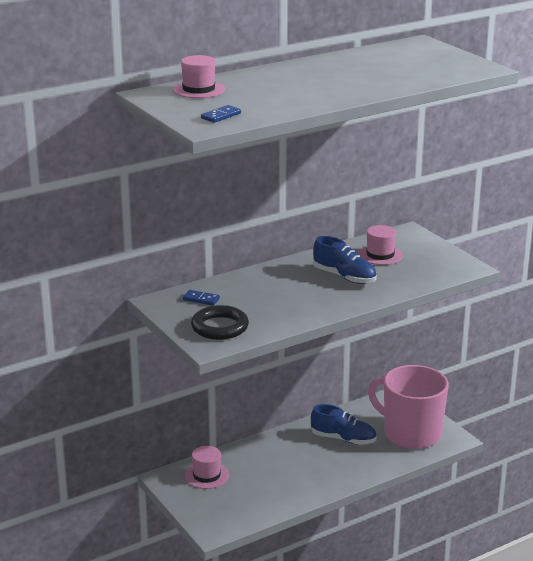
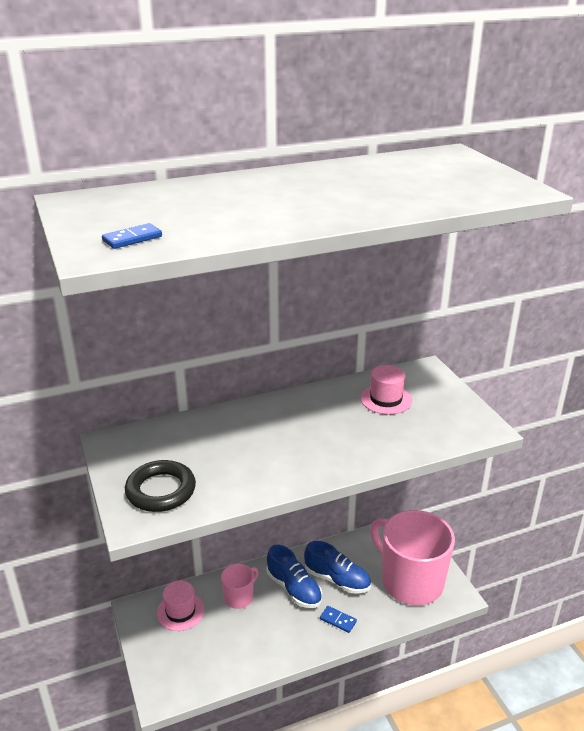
camera: 10 degrees right, 5 degrees up
pink hat [173,55,225,98] -> none
blue domino [183,290,220,306] -> blue domino moved to [320,606,357,633]
blue shoe [313,236,377,284] -> blue shoe moved to [266,545,322,608]
none -> pink mug [221,564,258,609]

